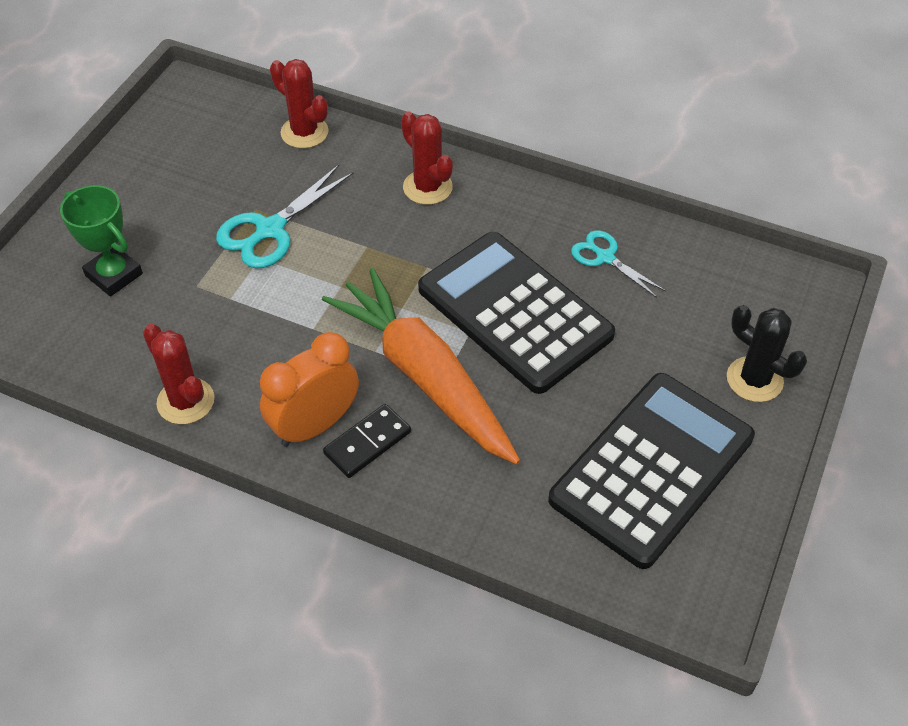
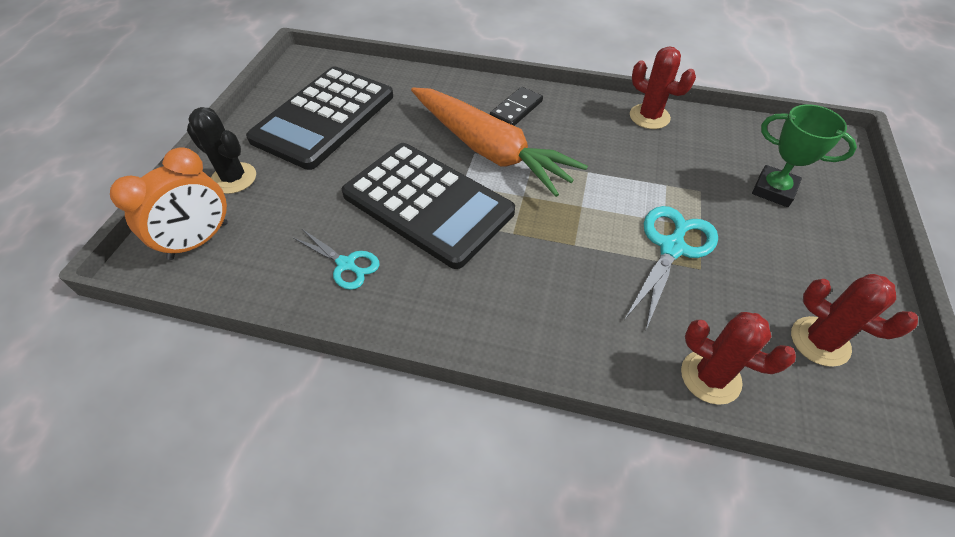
camera: 170 degrees right, 0 degrees up
orange clock [260,332,359,447] -> orange clock moved to [110,147,228,260]
red cactus [401,111,453,205] -> red cactus moved to [791,274,918,367]

